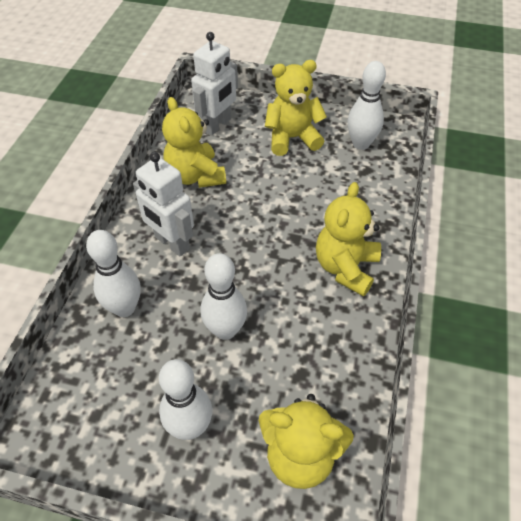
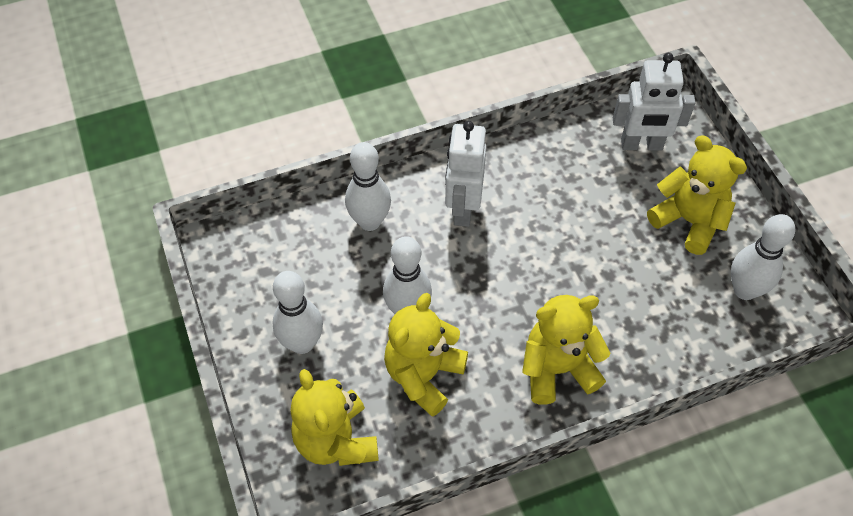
camera: 55 degrees right, 5 degrees up
yellow teddy bear [162,97,226,188] -> yellow teddy bear moved to [384,293,468,417]

